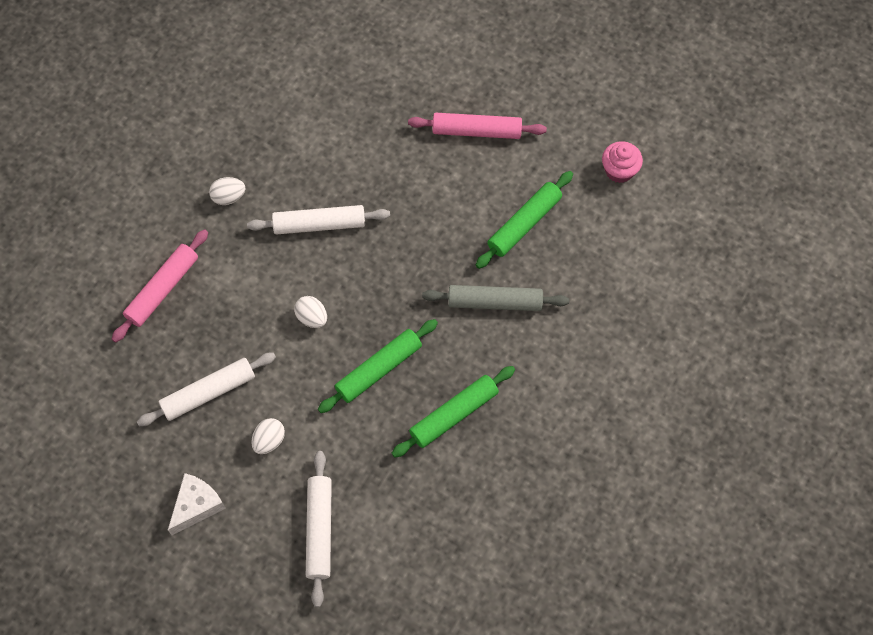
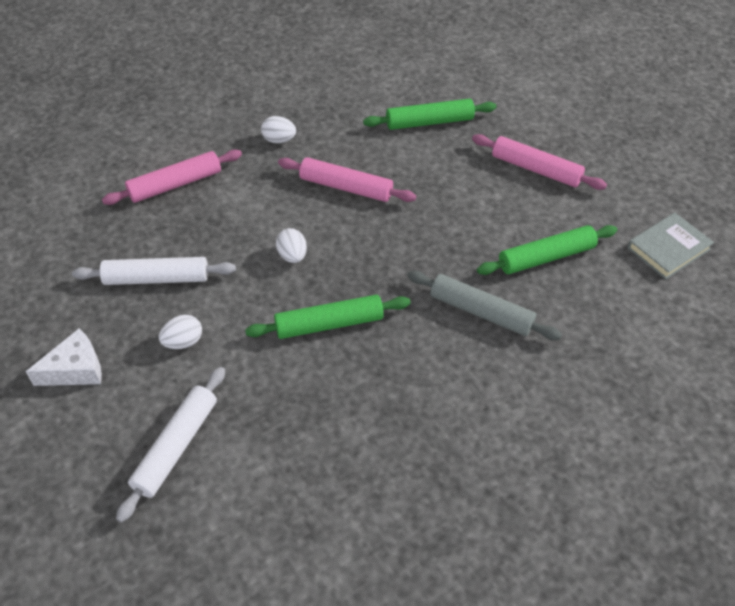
camera: 25 degrees right, 15 degrees down
white rolling pin [247,205,390,235] -> pink rolling pin [278,157,416,202]
green rolling pin [392,366,515,458] -> green rolling pin moved to [363,99,496,130]
pink cupcake [602,141,643,183] -> grey book [627,213,714,279]

